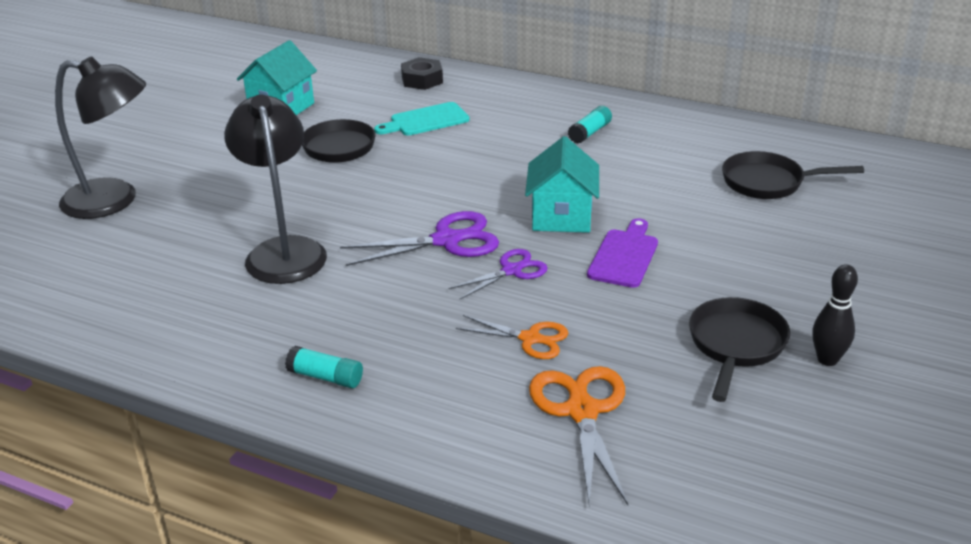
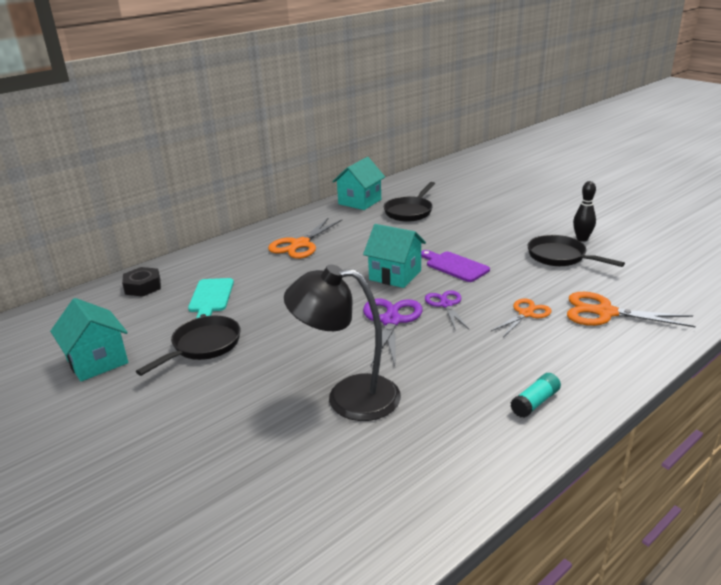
camera: 65 degrees left, 5 degrees down
black lamp [55,56,146,219] -> none
turquoise glue stick [568,106,612,144] -> orange scissors [268,217,342,259]
none -> turquoise house [332,157,385,210]

